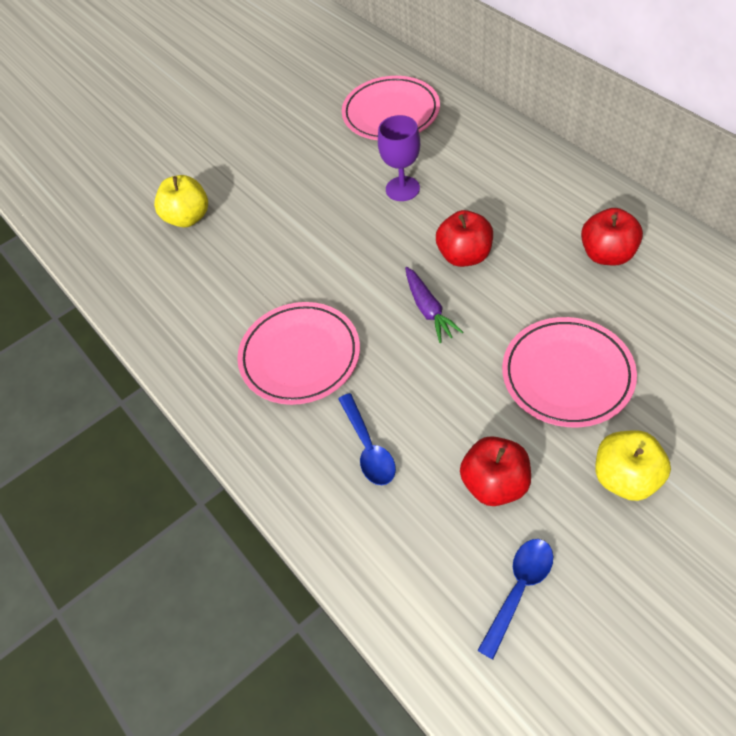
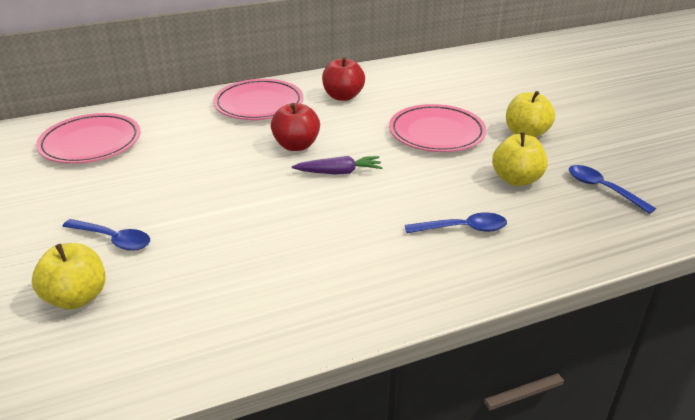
camera: 80 degrees left, 20 degrees down
pink plate [237,302,360,405] -> pink plate moved to [213,79,304,120]
purple goblet [378,115,420,201] -> none
red apple [460,436,531,506] -> yellow apple [492,132,548,186]
none -> blue spoon [62,219,150,251]

